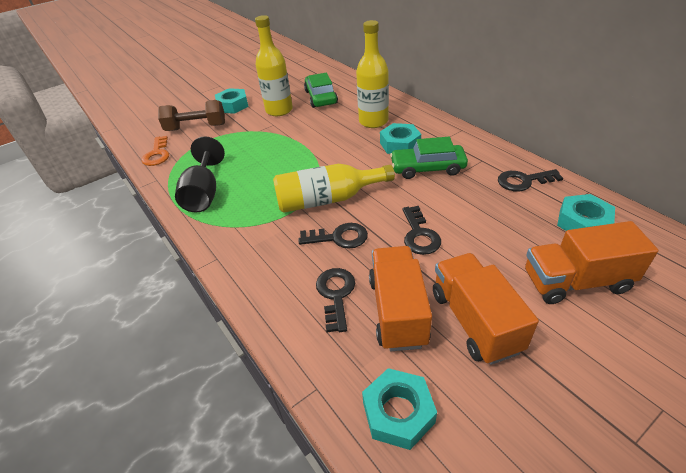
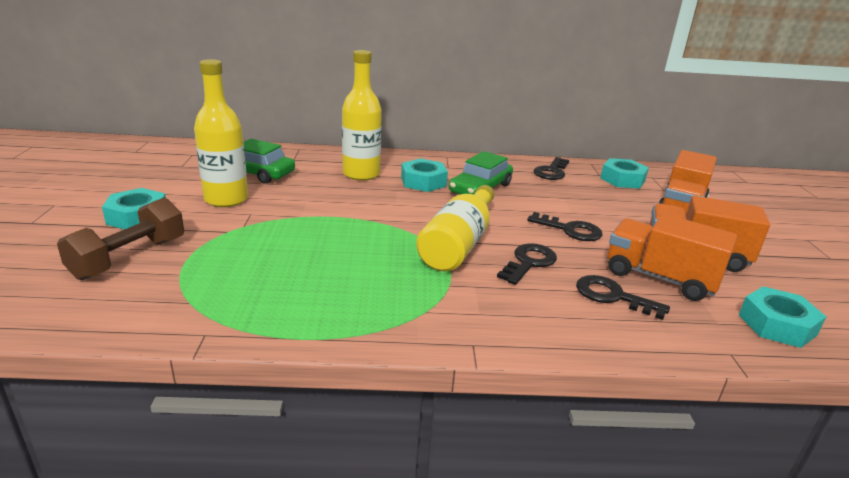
camera: 60 degrees left, 15 degrees down
orange key [141,136,169,166] -> none
black goblet [175,137,225,212] -> none

